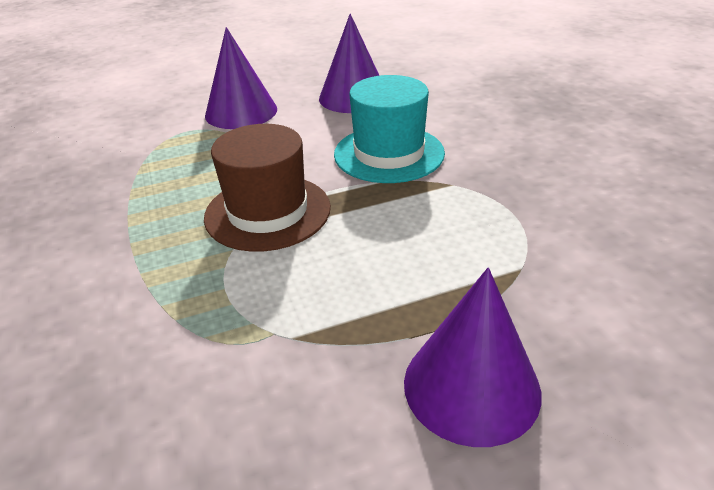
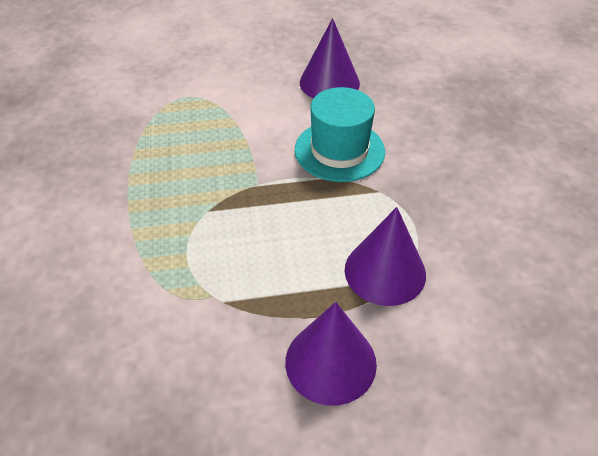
camera: 10 degrees right, 10 degrees up
brown hat [204,124,331,252] -> none
purple cone [205,27,277,129] -> purple cone moved to [345,207,426,306]

